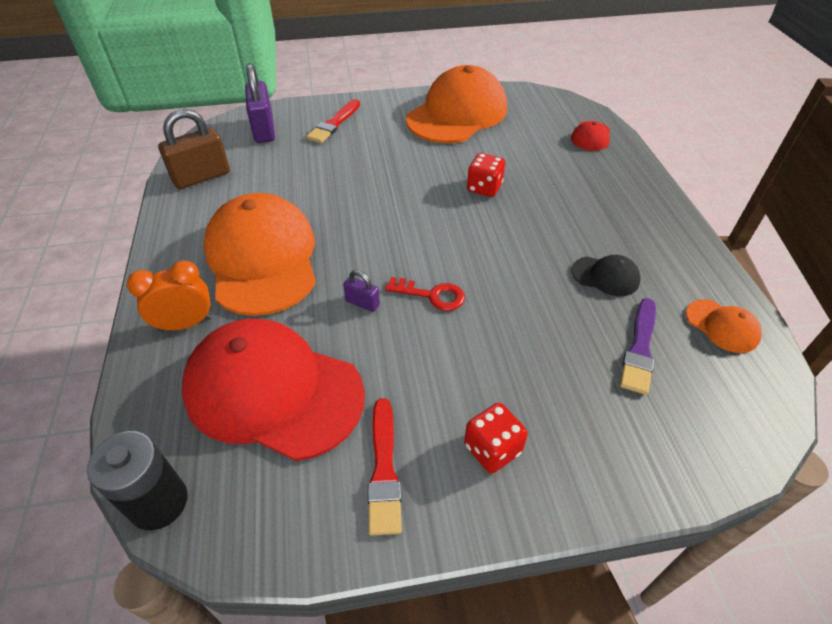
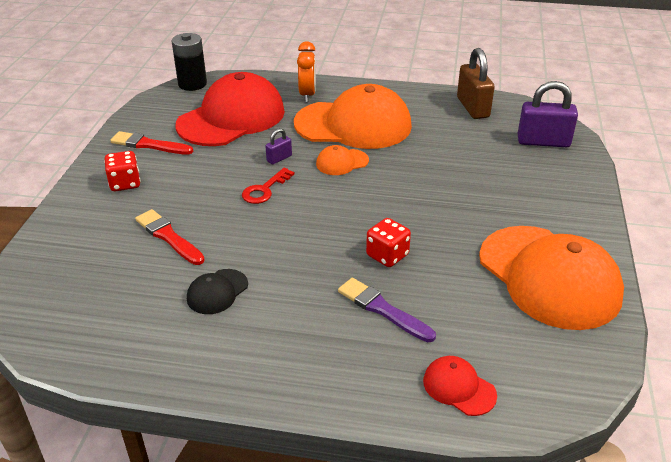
camera: 110 degrees right, 10 degrees down
red brush [307,99,360,143] -> red brush moved to [135,209,205,265]
purple brush [620,298,656,395] -> purple brush moved to [338,278,436,342]
orange cap [686,299,762,353] -> orange cap moved to [316,145,369,175]

